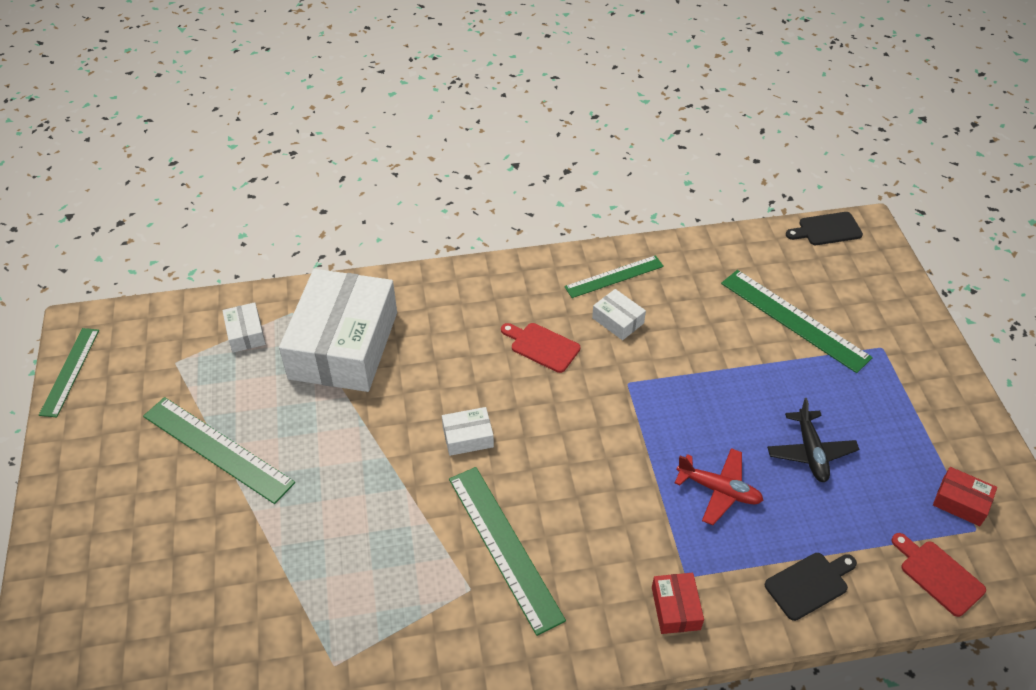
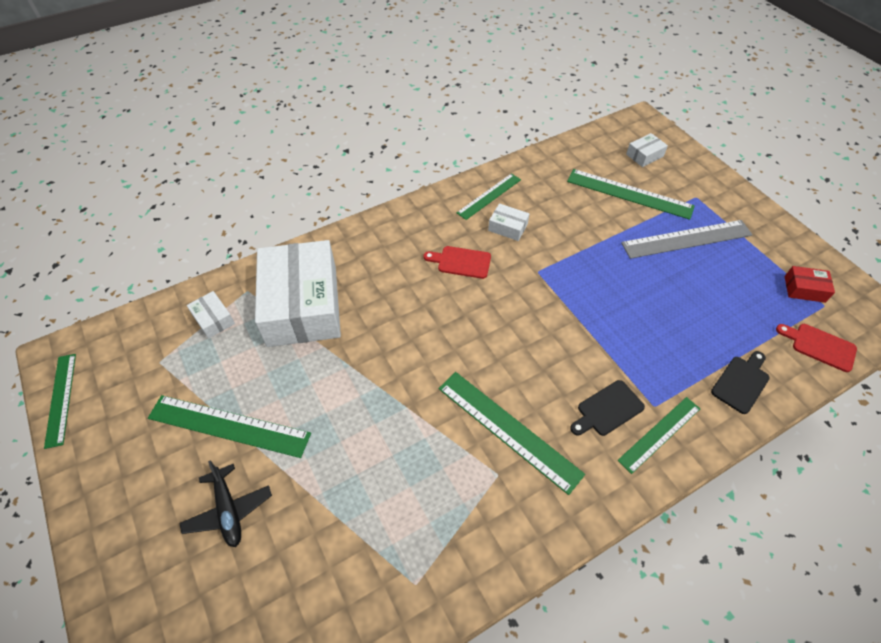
camera: 20 degrees left, 5 degrees up
white box [442,407,494,456] -> white box moved to [626,133,668,167]
red box [652,573,704,634] -> green ruler [617,397,700,474]
red plane [675,448,763,525] -> none
black plane [767,398,859,482] -> black plane moved to [179,460,272,547]
black cutting board [786,212,863,245] -> black cutting board moved to [570,380,645,436]
none -> grey ruler [621,220,753,259]

